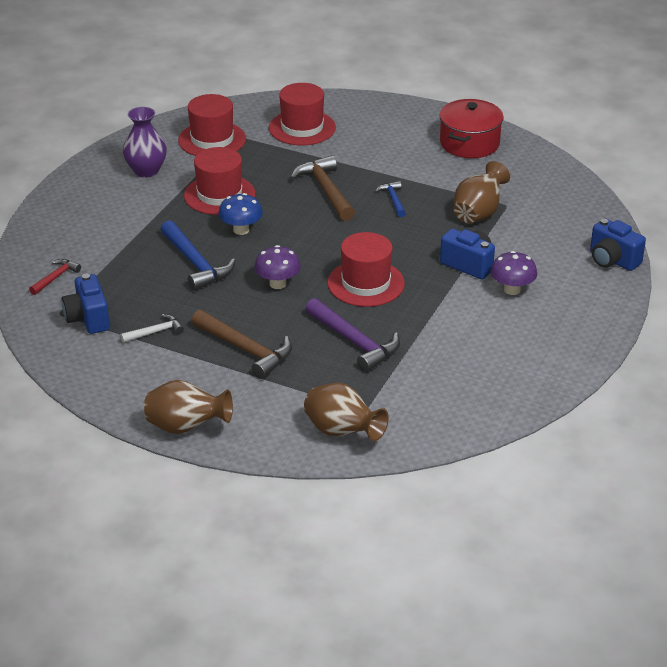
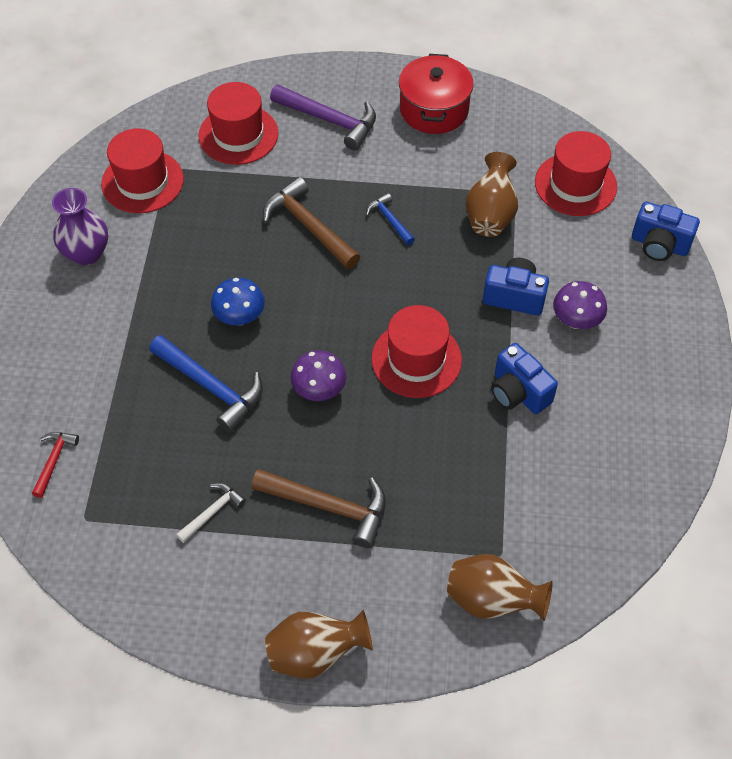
camera: 20 degrees left, 20 degrees up
blue camera [62,274,110,334] -> blue camera moved to [491,343,558,414]
red hat [184,147,255,215] -> red hat moved to [535,131,617,216]
purple hammer [305,298,400,372] -> purple hammer moved to [270,84,376,150]

